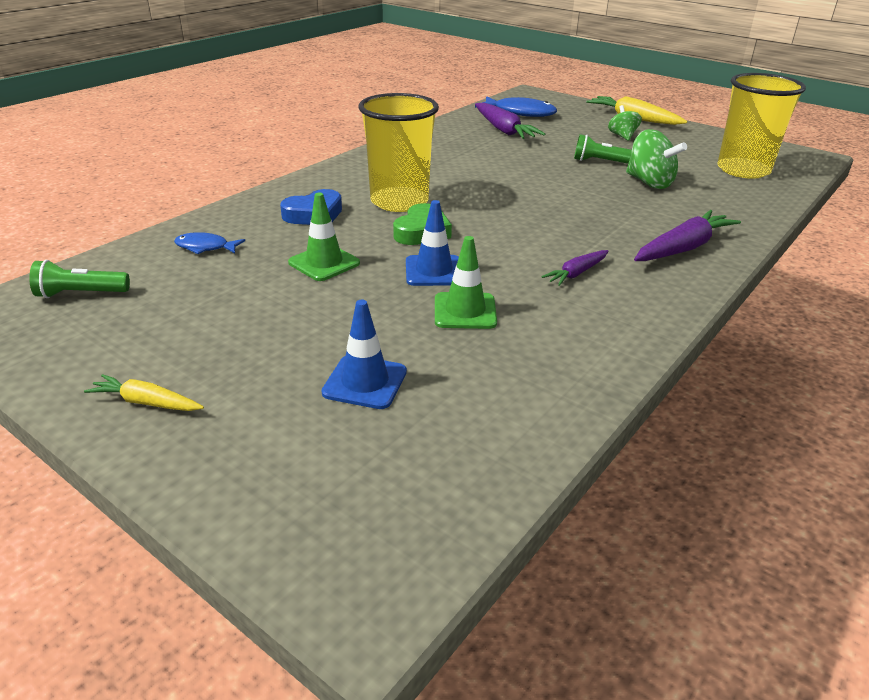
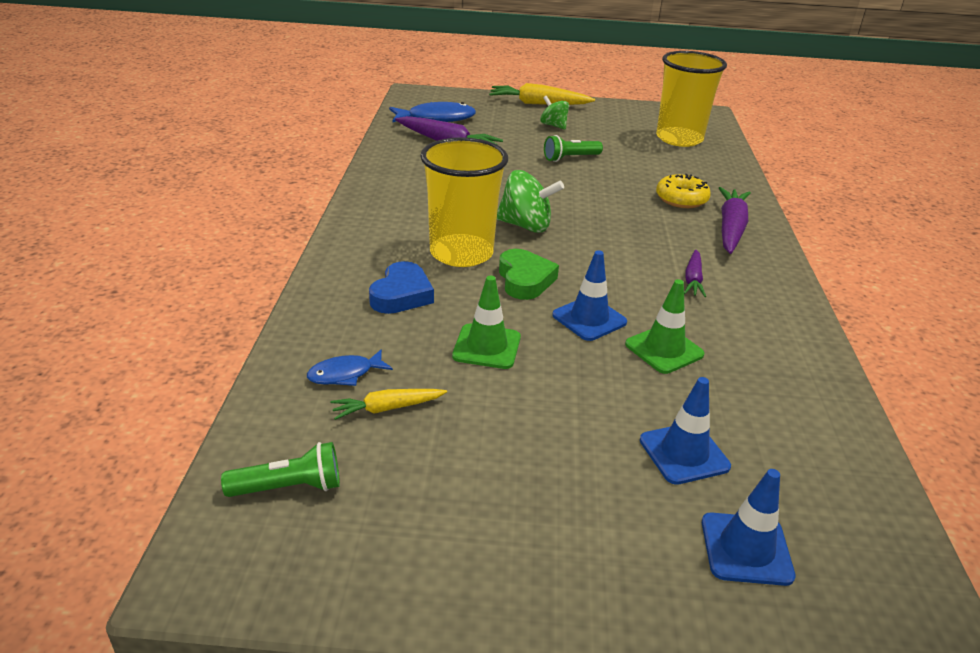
camera: 35 degrees left, 0 degrees up
green flashlight [29,260,130,298] -> green flashlight turned 150 degrees counterclockwise [221,442,340,497]
yellow carrot [84,374,204,411] -> yellow carrot moved to [330,389,447,420]
green spinning top [626,129,687,189] -> green spinning top moved to [497,170,564,233]
none -> yellow donut [656,174,711,208]
none -> blue traffic cone [702,469,796,586]

